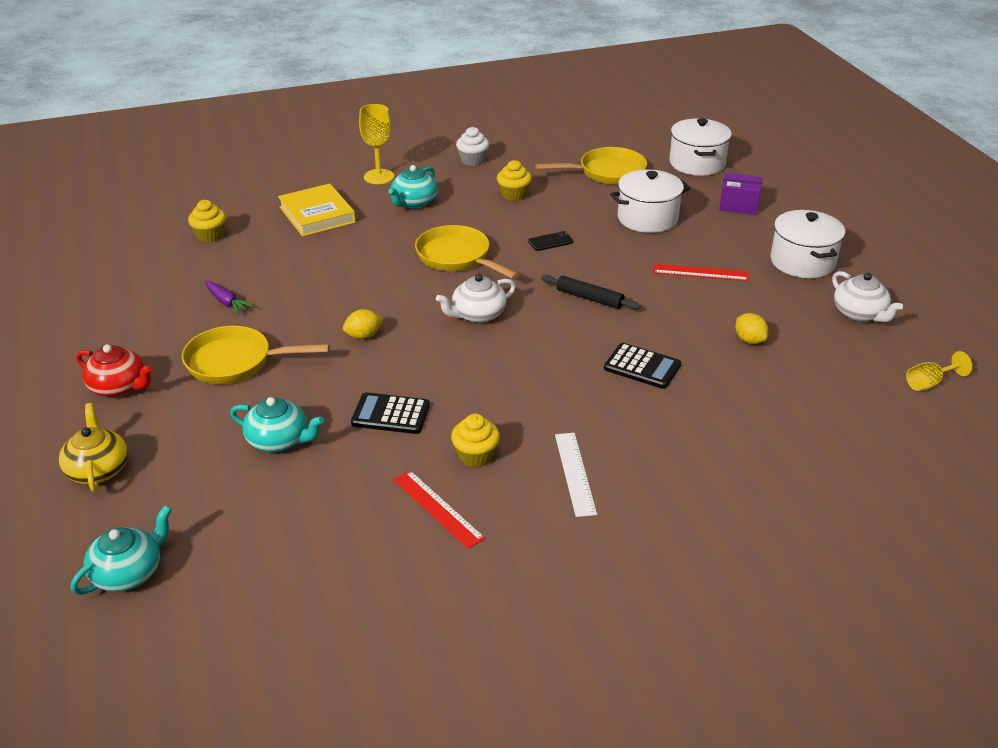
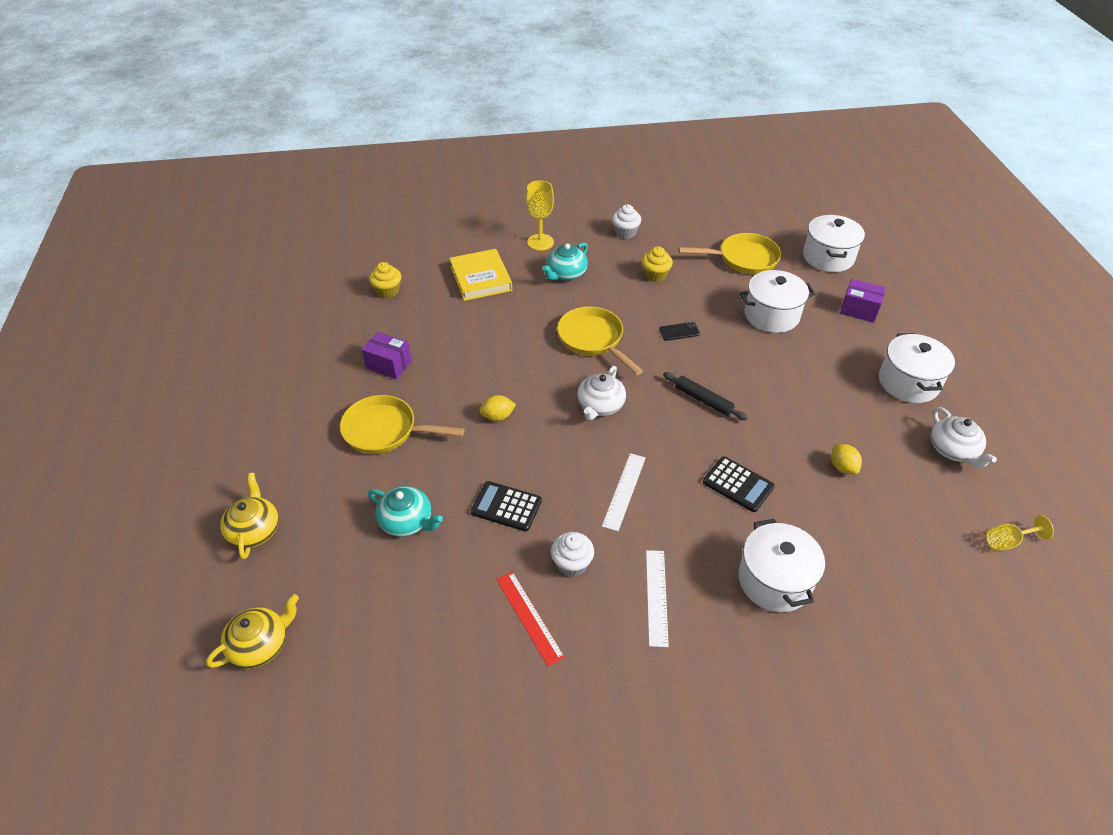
camera: 10 degrees right, 10 degrees up
turquoise teapot [71,505,172,595] -> yellow teapot [206,594,299,669]
red teapot [76,344,153,397] -> none
purple carrot [204,281,254,314] -> purple box [362,332,412,379]
white teapot [436,274,516,323] -> white teapot turned 45 degrees counterclockwise [577,366,626,420]
yellow cupcake [451,414,500,467] -> white cupcake [551,532,594,577]
red ruler [653,264,749,281] -> none
none -> white ruler [602,453,646,531]
none -> white pot [739,519,825,612]

